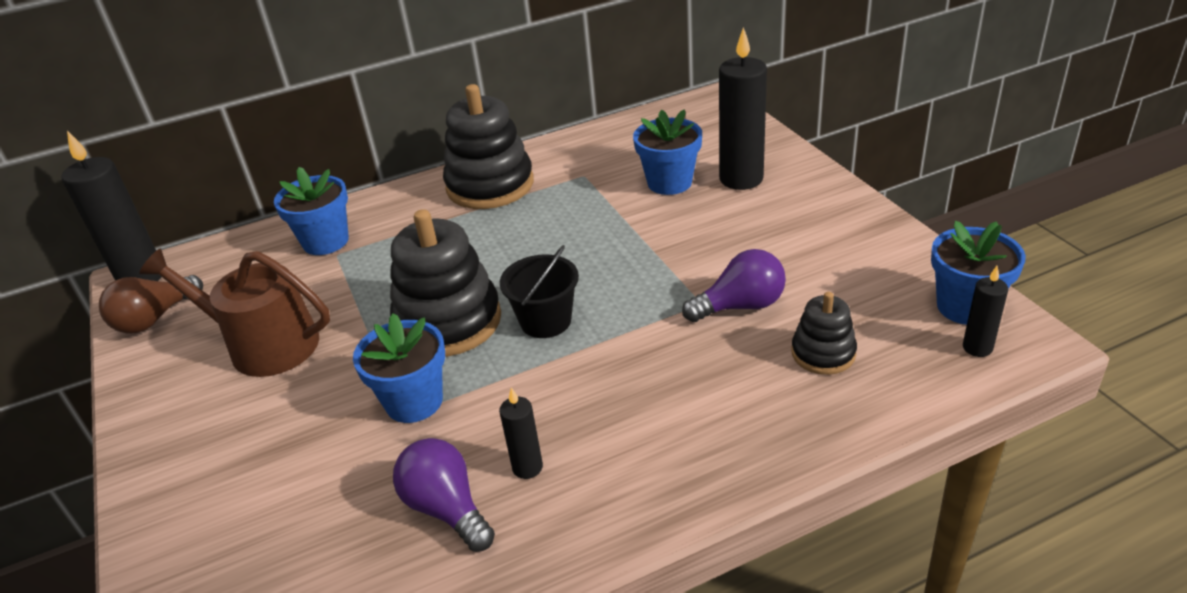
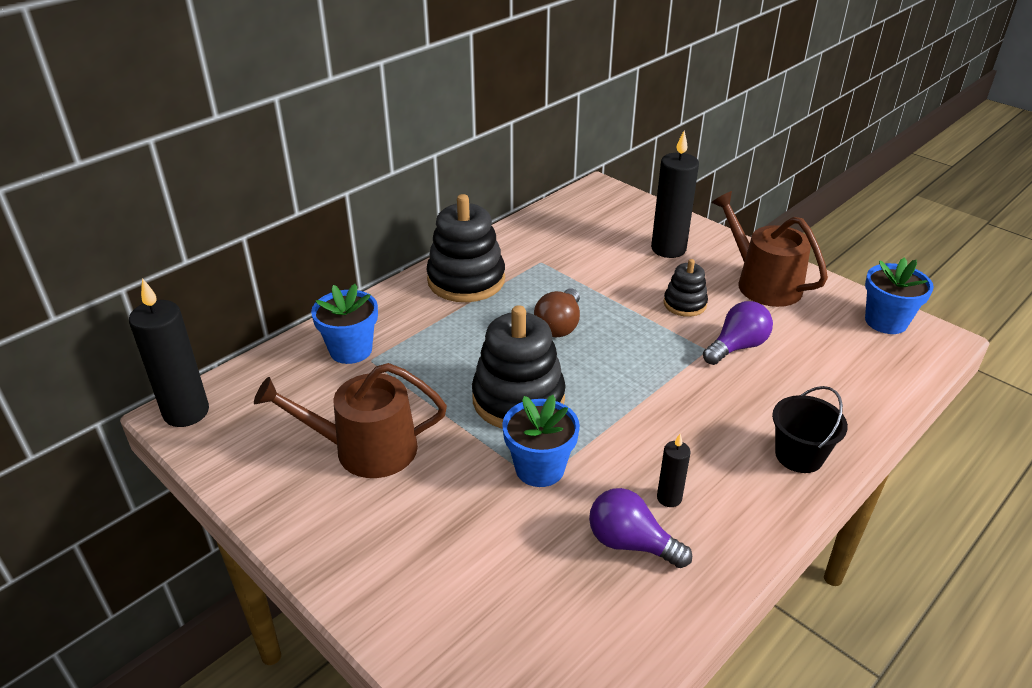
camera: 25 degrees left, 0 degrees up
brown light bulb [99,275,203,333] -> brown light bulb moved to [534,289,580,337]
black bucket [500,245,579,338] -> black bucket moved to [772,386,848,473]
blue flower pot [633,109,702,195] -> none
black stacking toy [792,292,857,375] -> black stacking toy moved to [664,259,708,317]
black candle [963,266,1008,357] -> none
none -> brown watering can [711,191,828,307]

